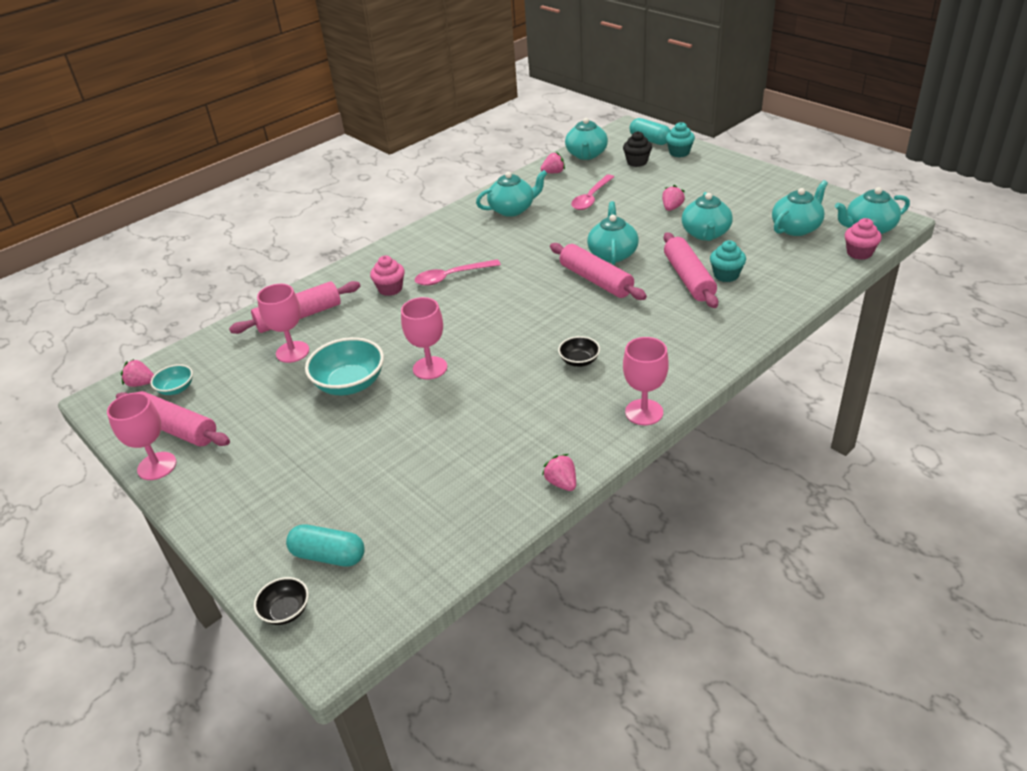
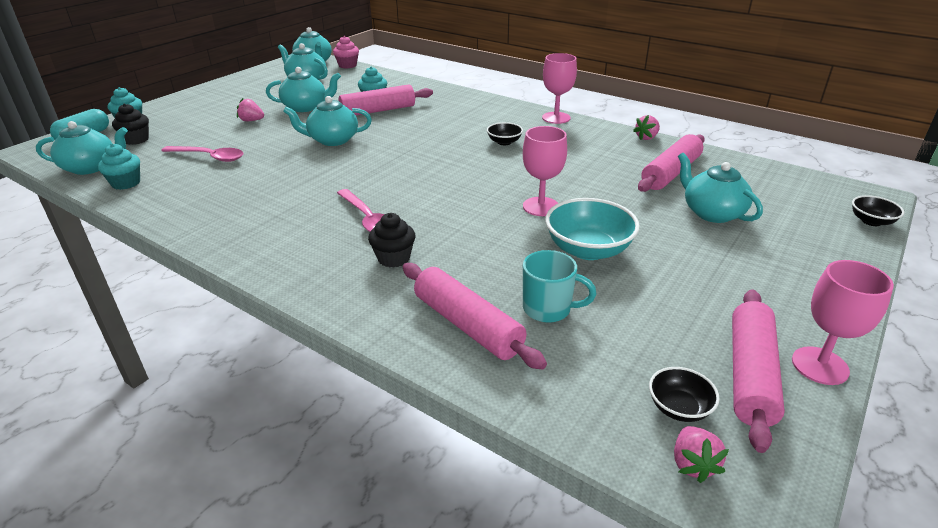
camera: 105 degrees left, 5 degrees down
turquoise bowl [151,364,193,395] -> black bowl [649,367,719,422]
pink goblet [257,284,309,363] -> turquoise mug [523,250,596,323]
turquoise capsule [286,524,365,567] -> none
pink cupcake [370,256,405,296] -> black cupcake [368,213,415,268]
turquoise teapot [476,170,548,217] -> turquoise teapot moved to [678,153,763,223]
pink strawberry [540,152,565,173] -> turquoise cupcake [98,143,140,190]
pink rolling pin [550,243,647,300] -> pink rolling pin moved to [638,134,705,192]

